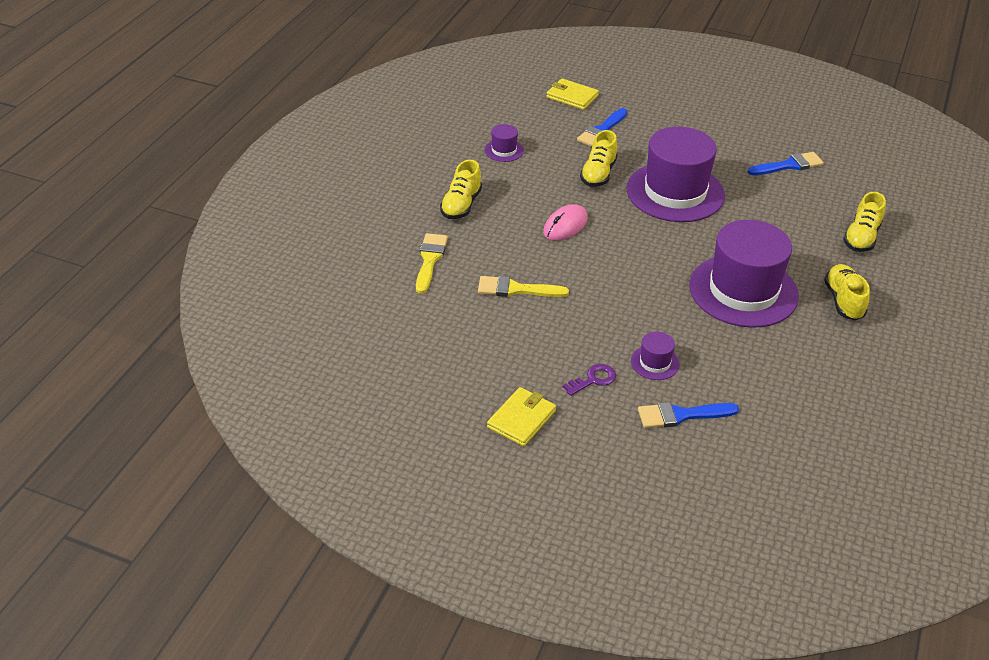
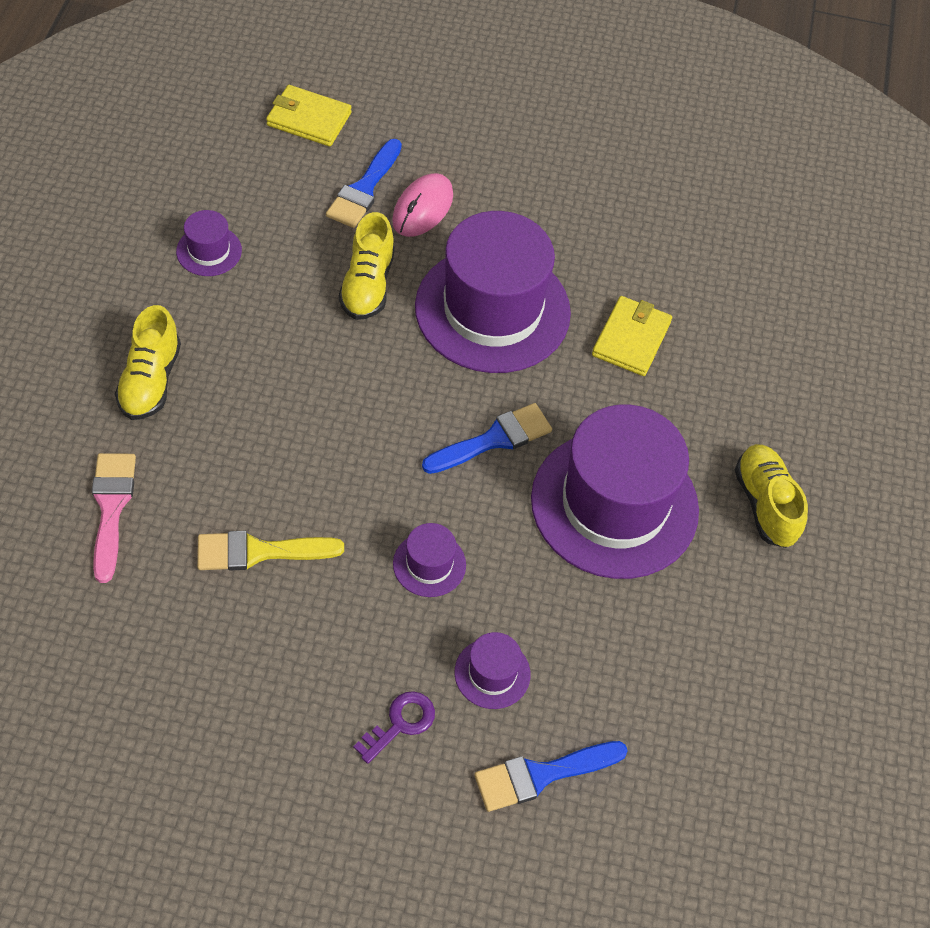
camera: 15 degrees left, 15 degrees up
yellow brush [416,233,448,294] -> pink brush [92,453,136,583]
yellow wallet [487,387,556,447] -> yellow wallet moved to [592,296,672,376]
pink mouse [543,204,588,241] -> pink mouse moved to [392,173,453,237]
blue brush [747,152,824,175] -> blue brush moved to [422,403,552,474]
yellow shoe [843,192,886,252] -> none
none -> purple hat [393,523,466,597]

